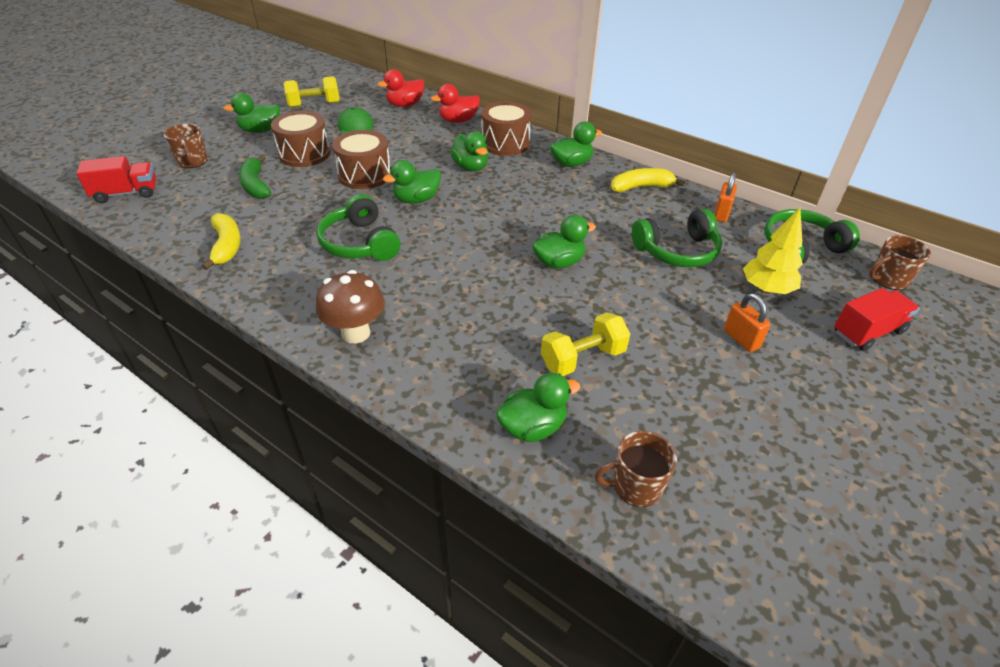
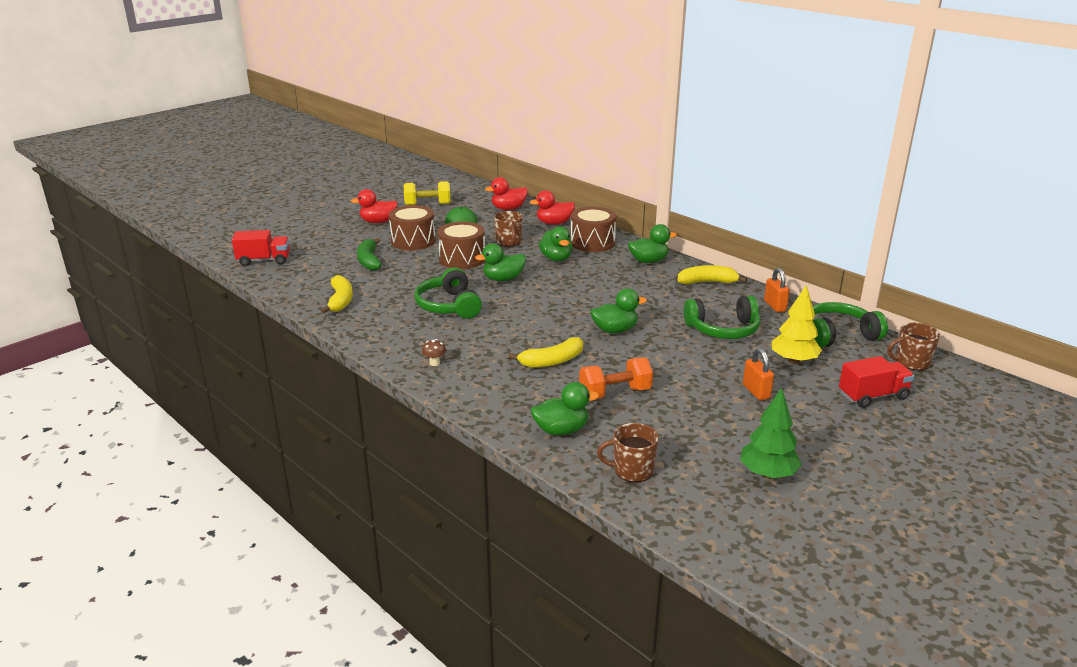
camera: 10 degrees right, 15 degrees down
brown mug [164,124,208,168] -> brown mug moved to [494,211,523,247]
green duck [223,93,280,133] -> red duck [351,189,398,223]
brown mushroom [316,270,385,343] -> brown mushroom [422,339,446,366], size x0.46
yellow dumbbell [541,313,630,376] -> orange dumbbell [579,357,653,398]
orange padlock [714,172,737,222] -> orange padlock turned 45 degrees counterclockwise [764,268,790,312]
none -> yellow banana [508,337,583,368]
none -> green tree [740,388,802,479]

